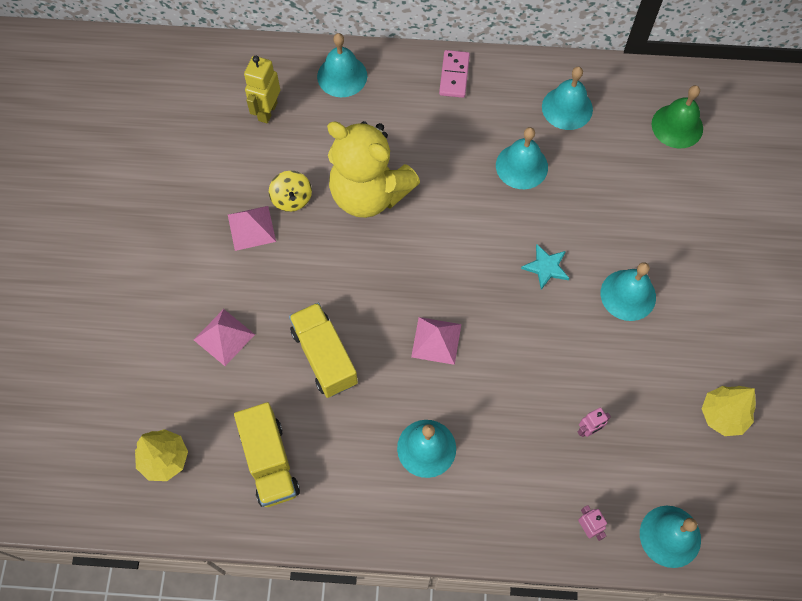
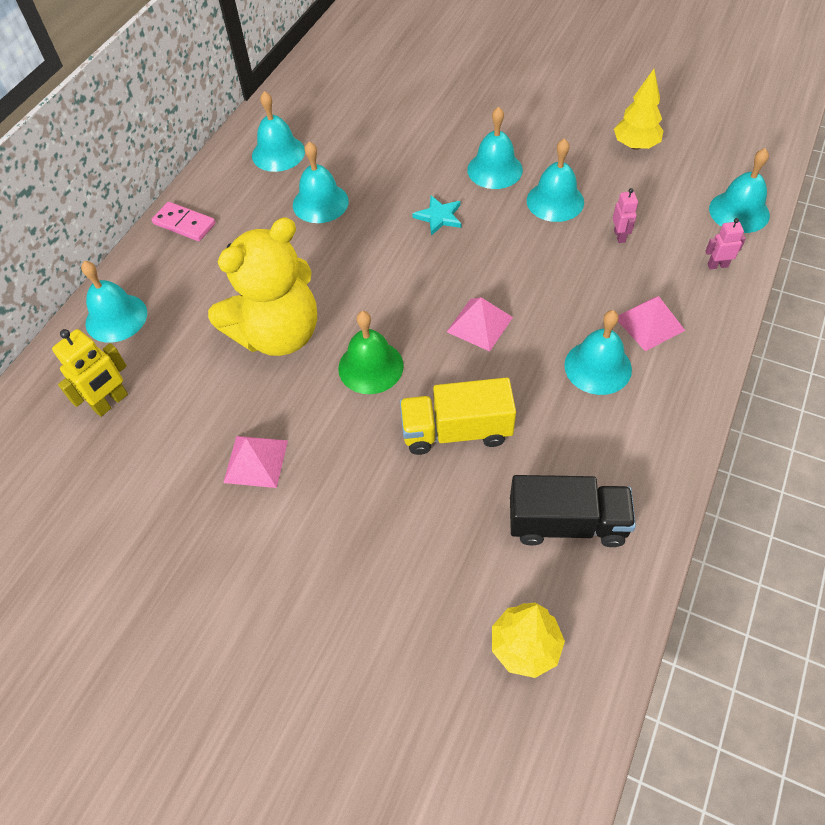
camera: 65 degrees left, 10 degrees down
pink pyramid [194,309,255,366] -> pink pyramid moved to [618,296,686,351]
yellow truck [234,402,300,507] -> black truck [510,475,636,547]
yellow robot [244,56,280,123] -> yellow robot turned 90 degrees counterclockwise [52,329,128,417]
yellow spinning top [269,171,312,212] -> none
green bell [652,85,703,148] -> green bell moved to [338,311,404,394]
none -> turquoise bell [527,138,584,222]

